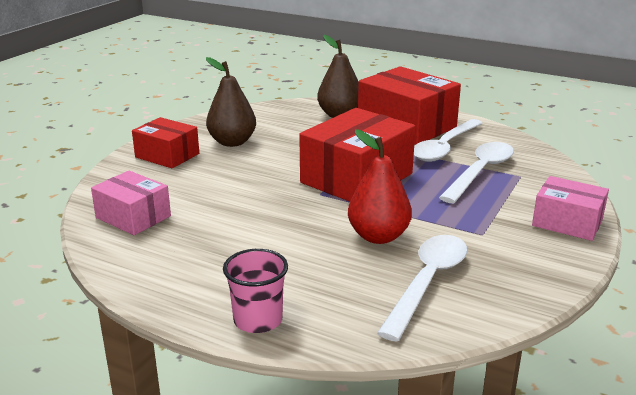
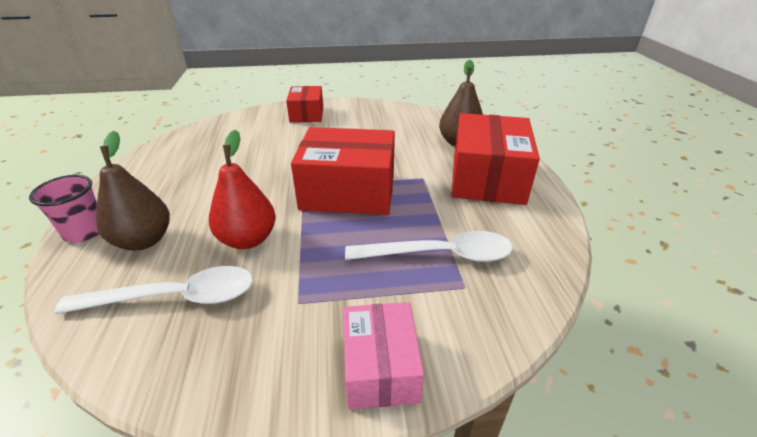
camera: 55 degrees right, 10 degrees up
pink box [91,171,171,235] -> none
brown pear [206,57,256,147] -> brown pear moved to [96,131,170,250]
white spoon [414,119,483,162] -> none

